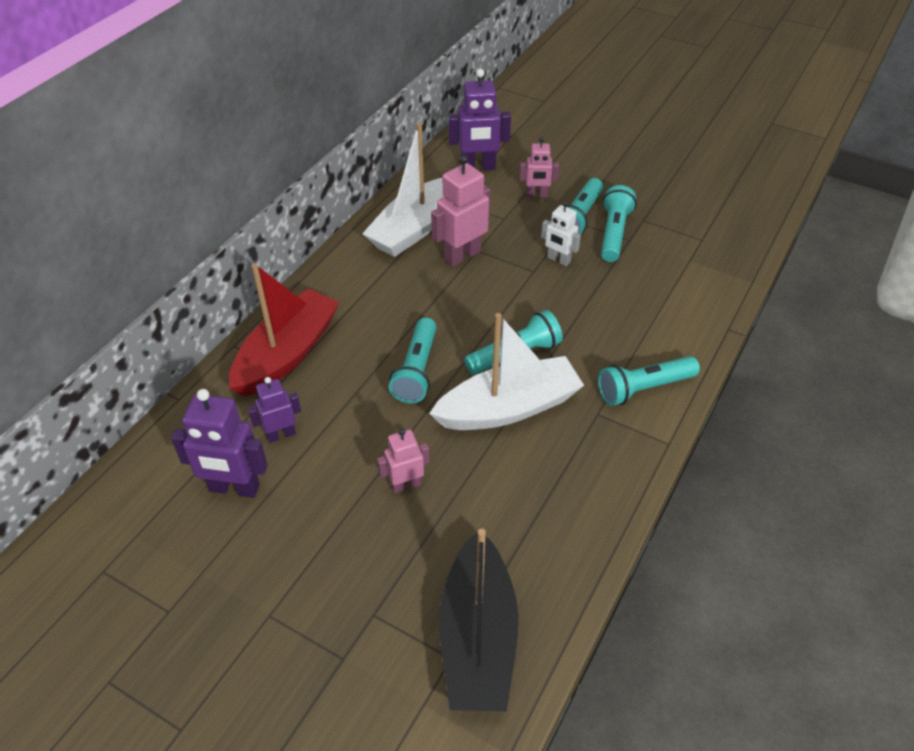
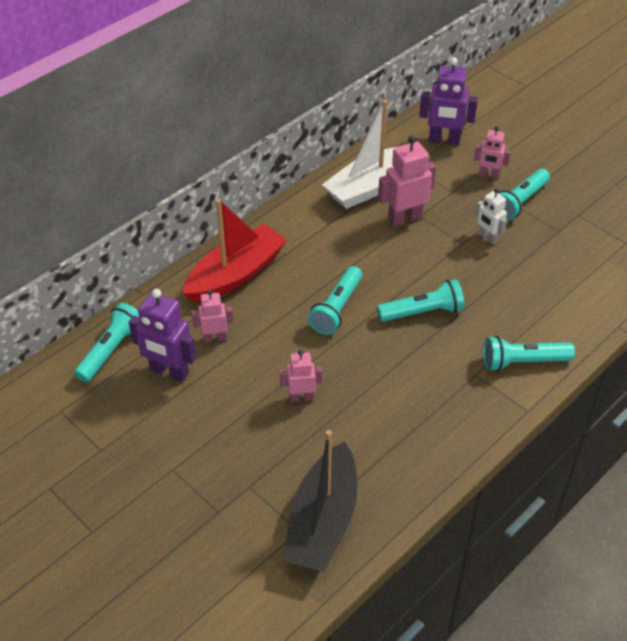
camera: 15 degrees right, 0 degrees up
purple robot [248,377,301,443] -> pink robot [192,290,233,343]
white boat [429,313,584,430] -> none
turquoise flashlight [601,185,637,262] -> turquoise flashlight moved to [74,303,139,383]

